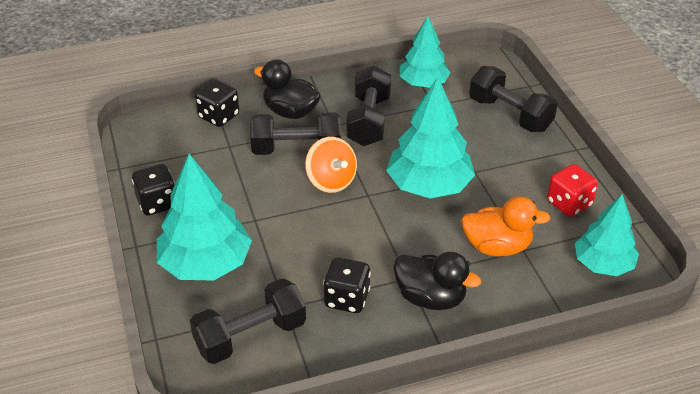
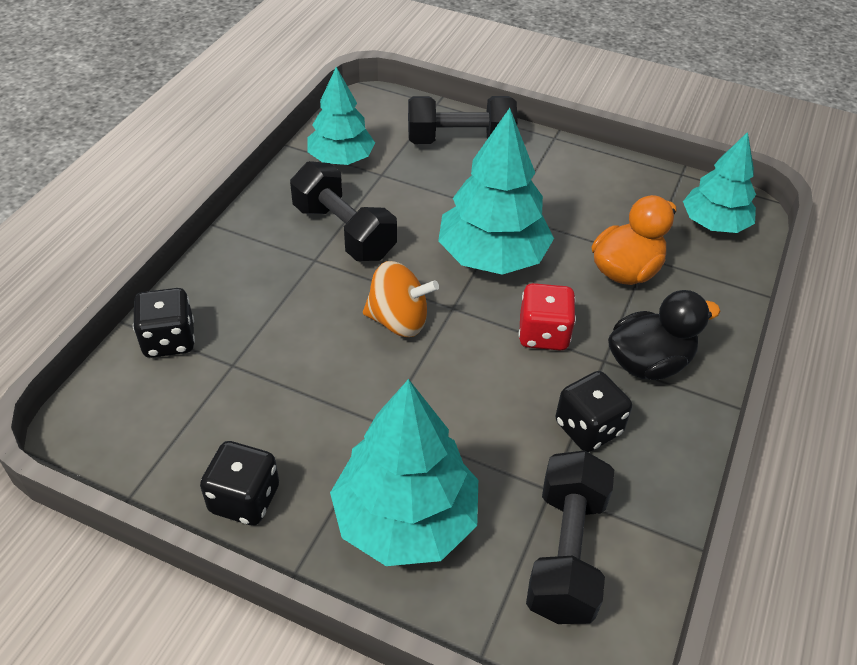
camera: 50 degrees left, 5 degrees up
black dumbbell [250,112,341,155] -> none
black duck [254,59,321,119] -> none
red dice [547,164,598,217] -> red dice moved to [519,283,576,351]

